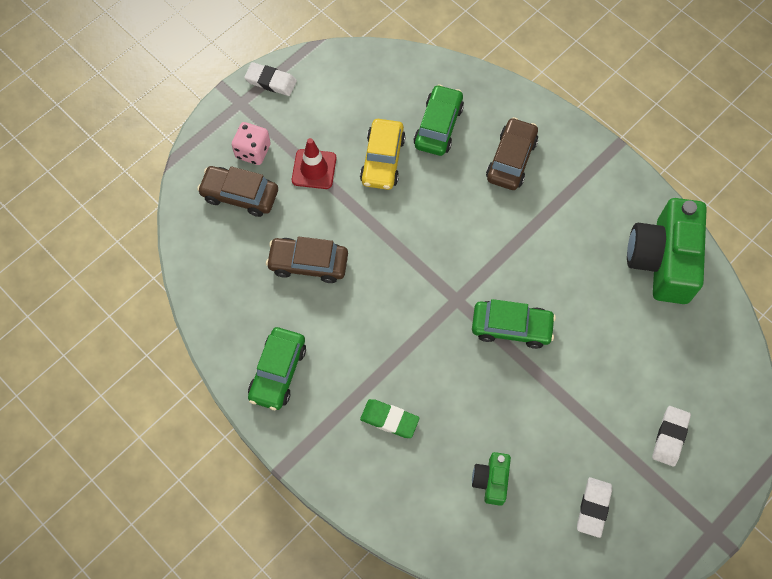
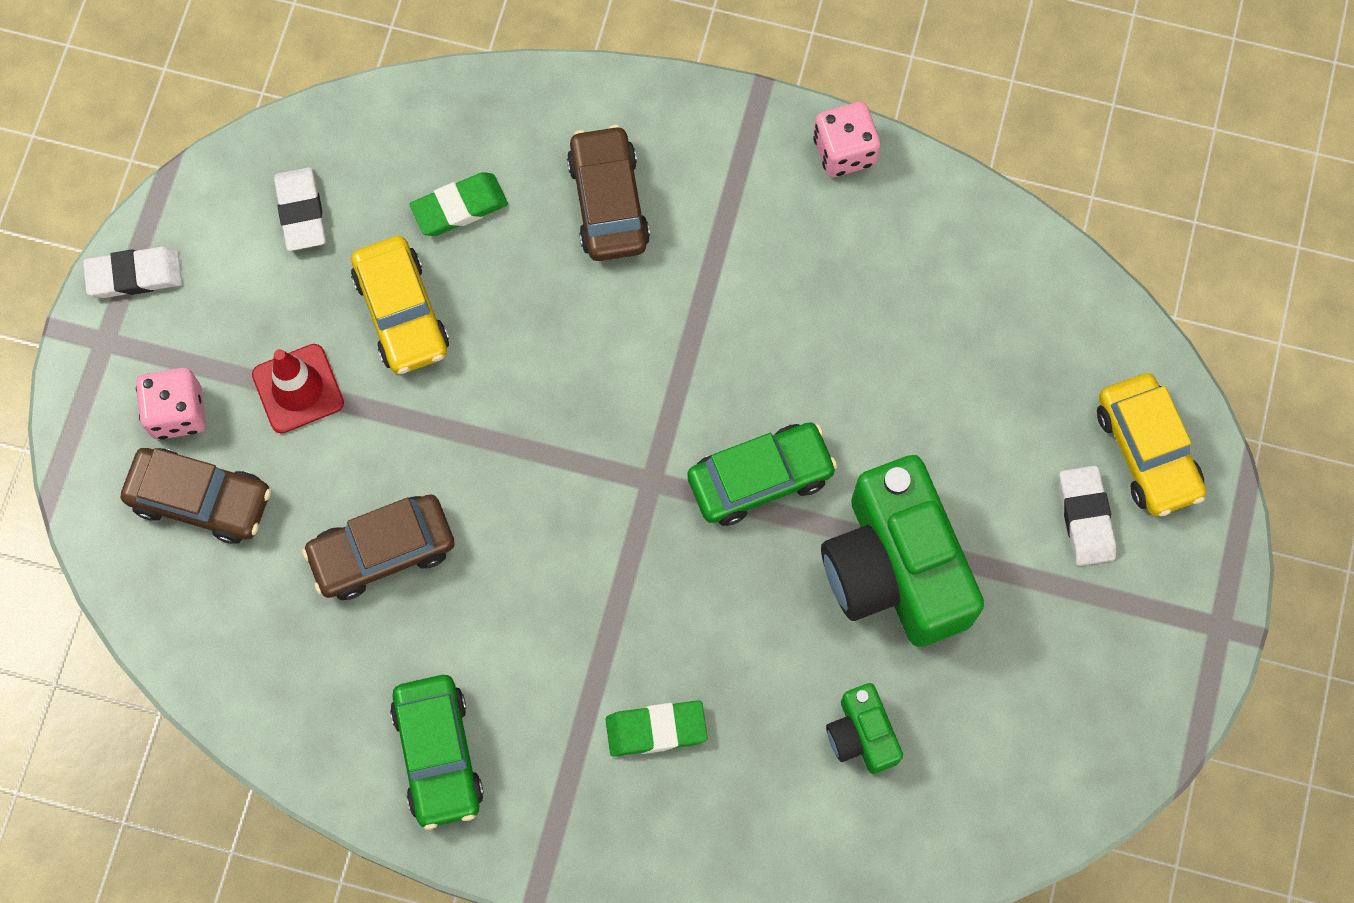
camera: 30 degrees left, 5 degrees up
brown car [197,166,278,217] -> brown car turned 150 degrees counterclockwise [121,448,271,544]
green car [414,84,464,156] -> green eraser [409,172,508,236]
white eraser [577,477,612,538] -> white eraser moved to [274,167,326,251]
green camera [627,198,707,304] -> green camera moved to [821,455,984,647]
none -> pink dice [813,102,880,177]
none -> yellow car [1097,373,1206,516]

